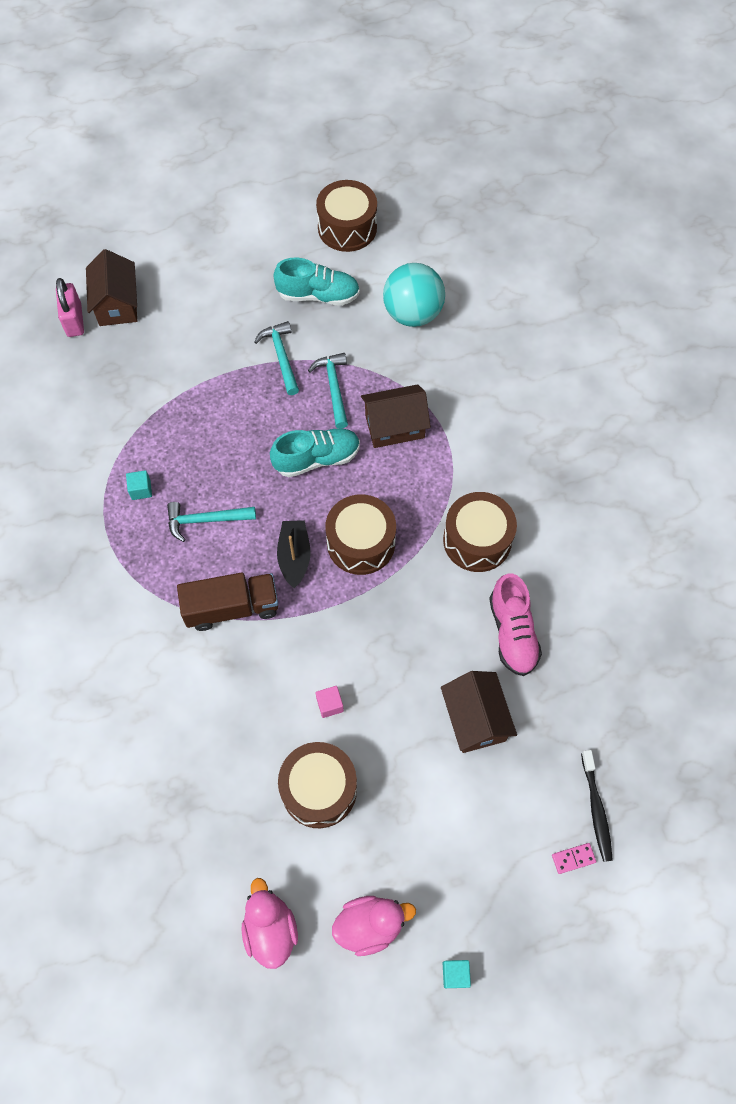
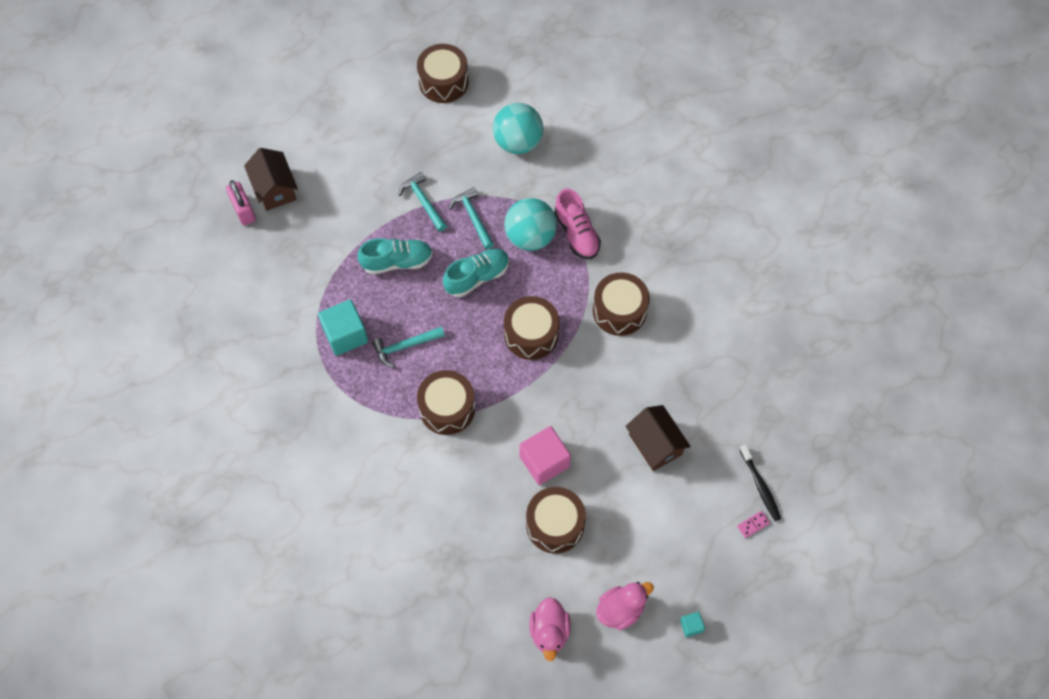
camera: 15 degrees left, 0 degrees up
turquoise cube [126,470,152,500] -> turquoise cube [318,299,368,356], size x2.14
brown truck [177,572,278,631] -> brown drum [417,370,475,435]
pink duck [241,878,298,969] -> pink duck turned 150 degrees counterclockwise [529,597,571,661]
turquoise shoe [273,258,360,306] -> turquoise shoe moved to [358,238,433,274]
black boat [277,520,311,588] -> none
pink cube [316,686,344,718] -> pink cube [519,426,571,485], size x2.14
brown house [361,384,431,448] -> turquoise ball [504,198,557,251]
pink shoe [489,573,542,676] -> pink shoe moved to [554,188,601,259]

